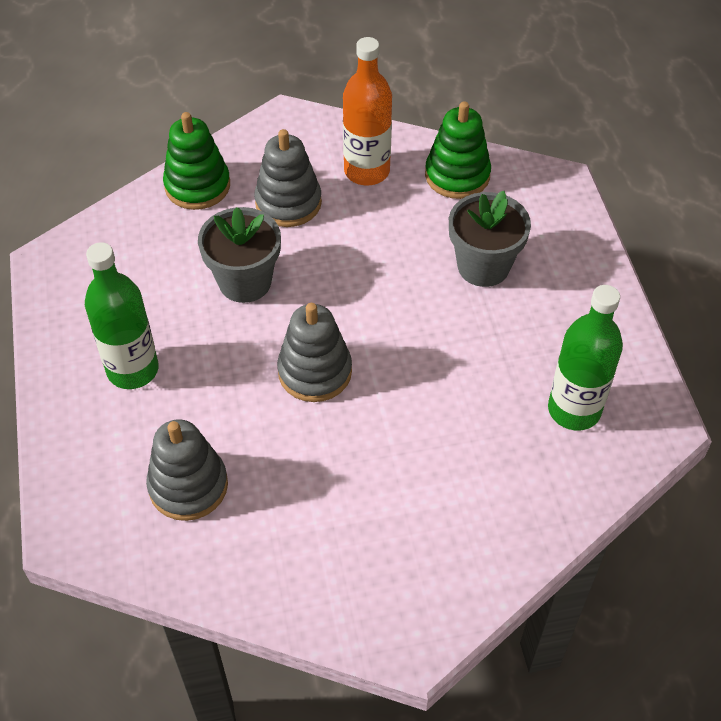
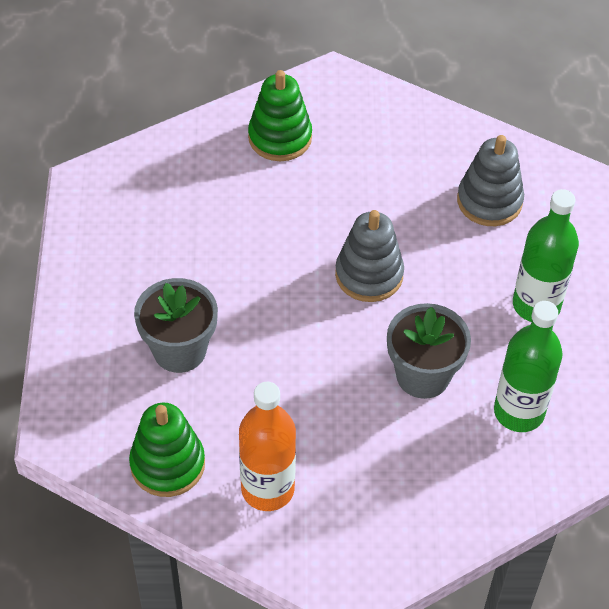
camera: 170 degrees left, 0 degrees up
green stacking toy [163,112,230,210] -> green stacking toy moved to [248,70,312,161]
grey stacking toy [254,129,322,227] -> none
green bottle [548,285,623,430] -> green bottle moved to [494,301,563,432]

